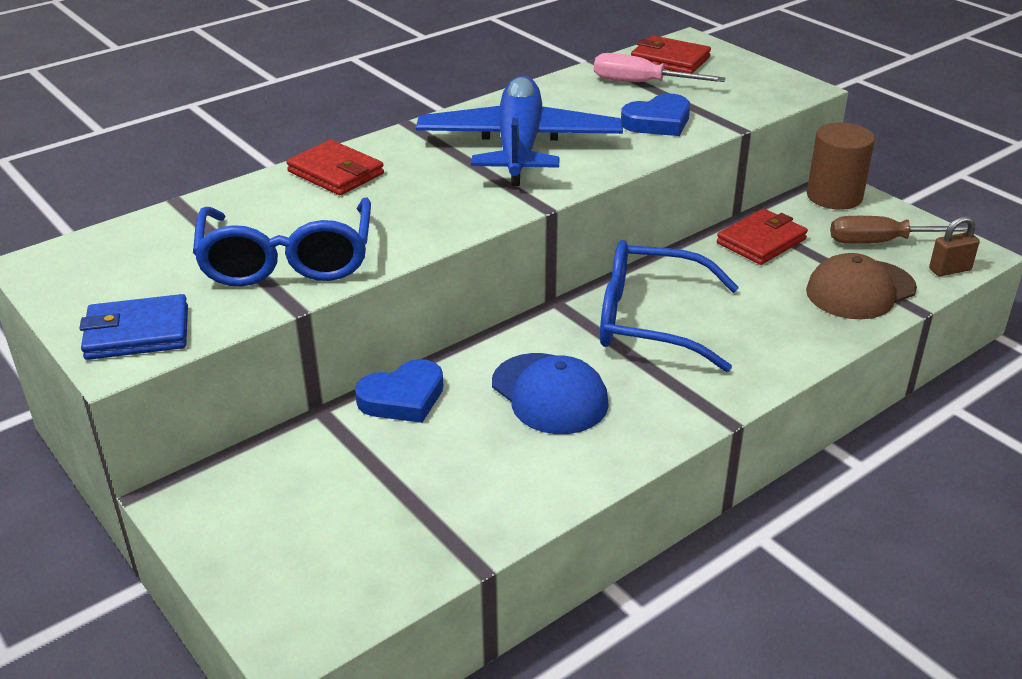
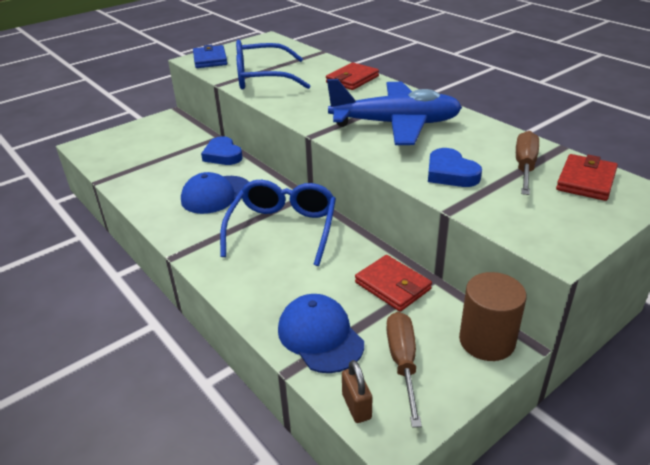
camera: 90 degrees right, 0 degrees up
pink screwdriver [594,53,726,82] -> brown screwdriver [516,131,539,195]
brown cap [806,253,917,319] -> blue cap [278,294,364,373]

